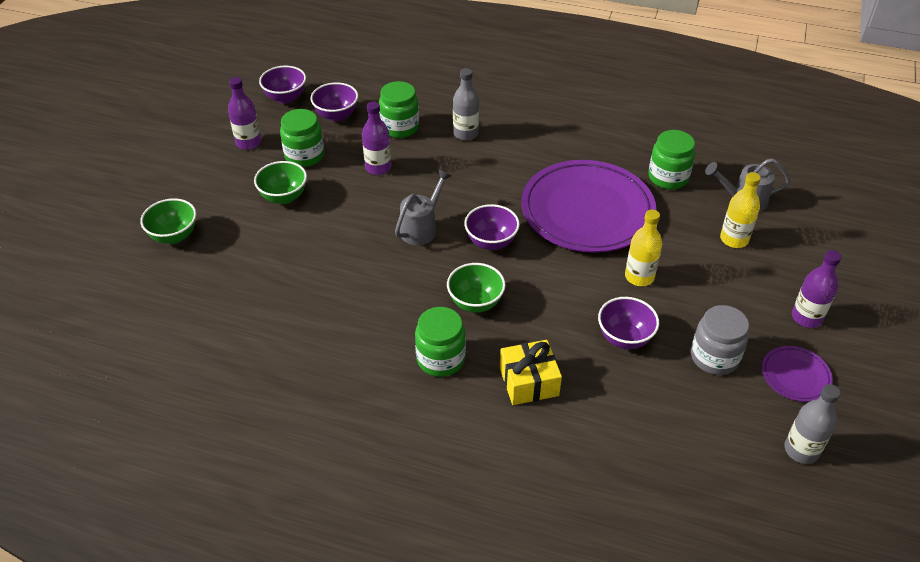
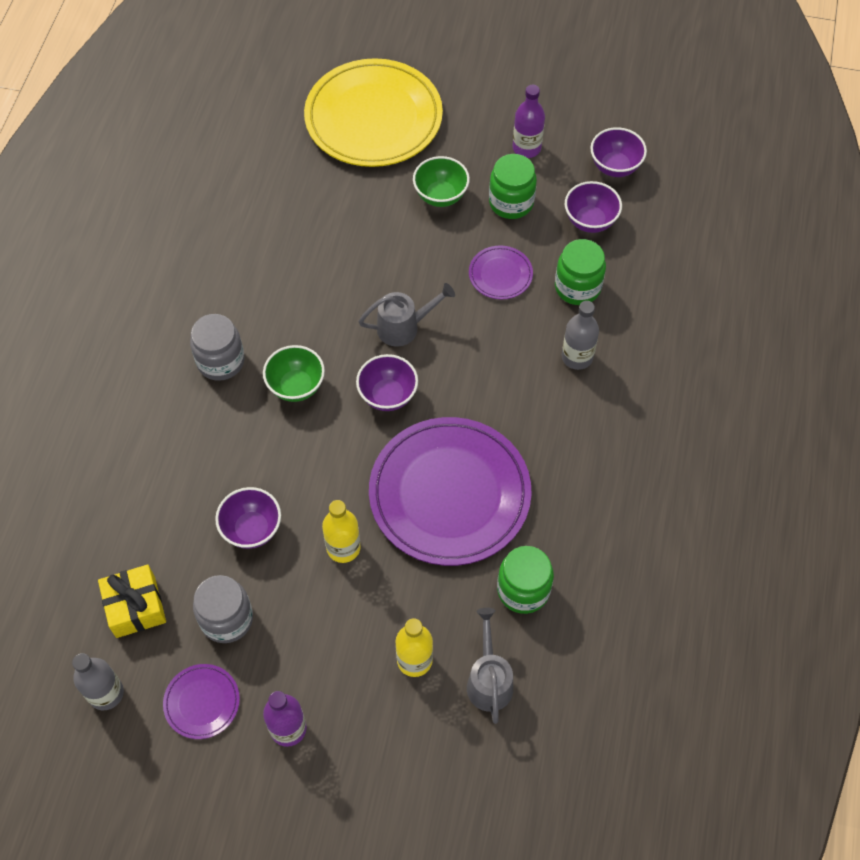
camera: 85 degrees right, 15 degrees up
green bowl [140,198,196,244] -> yellow plate [304,58,443,167]
purple bottle [362,101,392,175] -> purple plate [469,246,533,299]
grey watering can [395,170,451,245] -> grey watering can turned 45 degrees counterclockwise [358,283,455,347]
green jar [415,307,466,377] -> grey jar [190,314,245,381]
yellow gift [500,340,562,405] -> yellow gift moved to [98,564,166,638]

